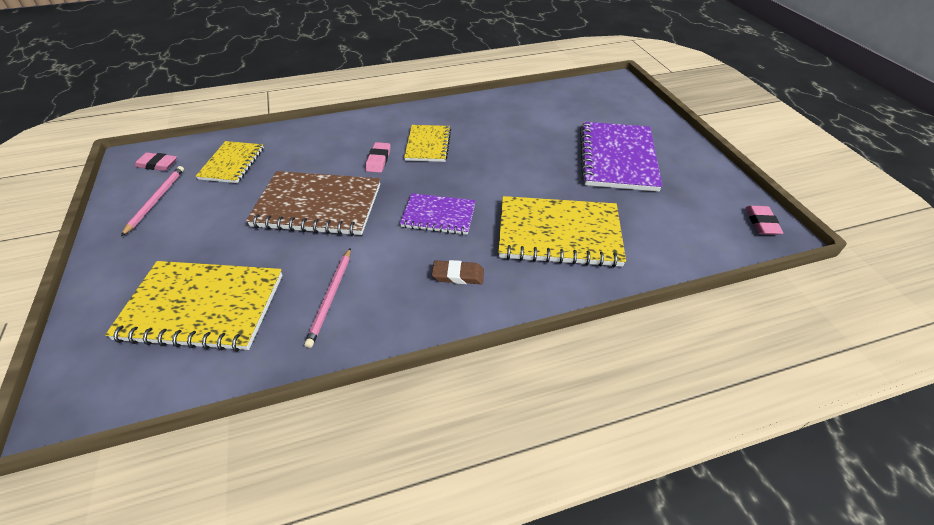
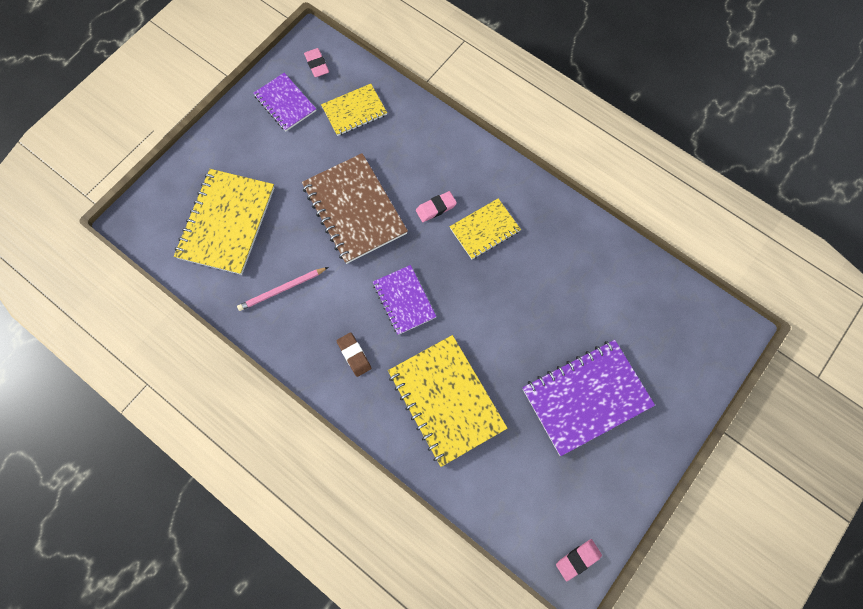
camera: 55 degrees right, 25 degrees up
yellow notebook [105,261,283,352] -> yellow notebook turned 45 degrees clockwise [174,169,274,275]
pink pencil [121,166,184,236] -> purple notebook [253,73,316,131]

